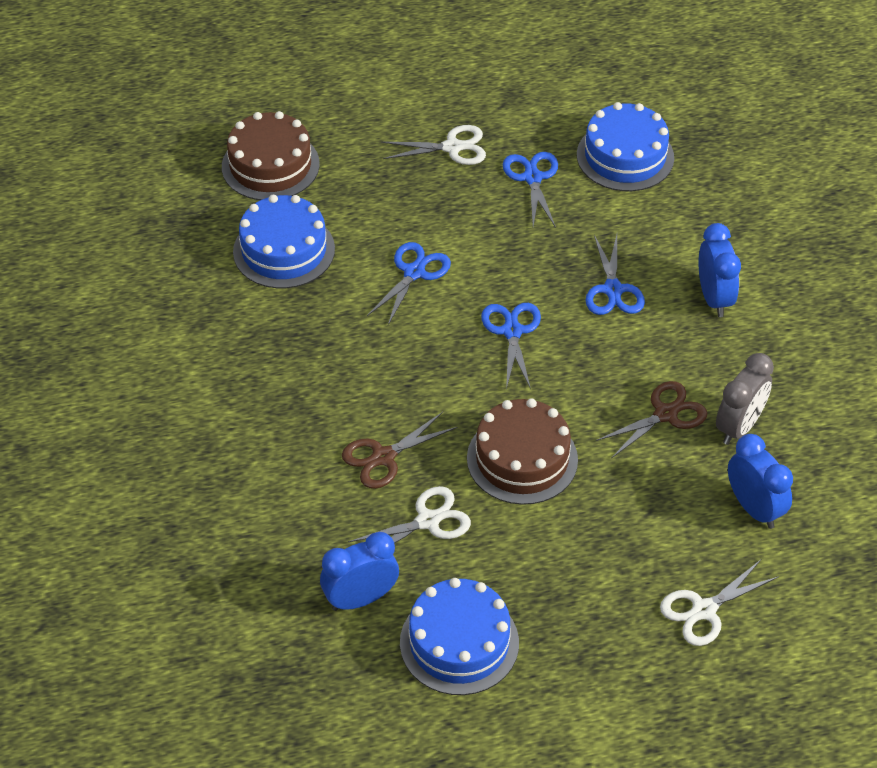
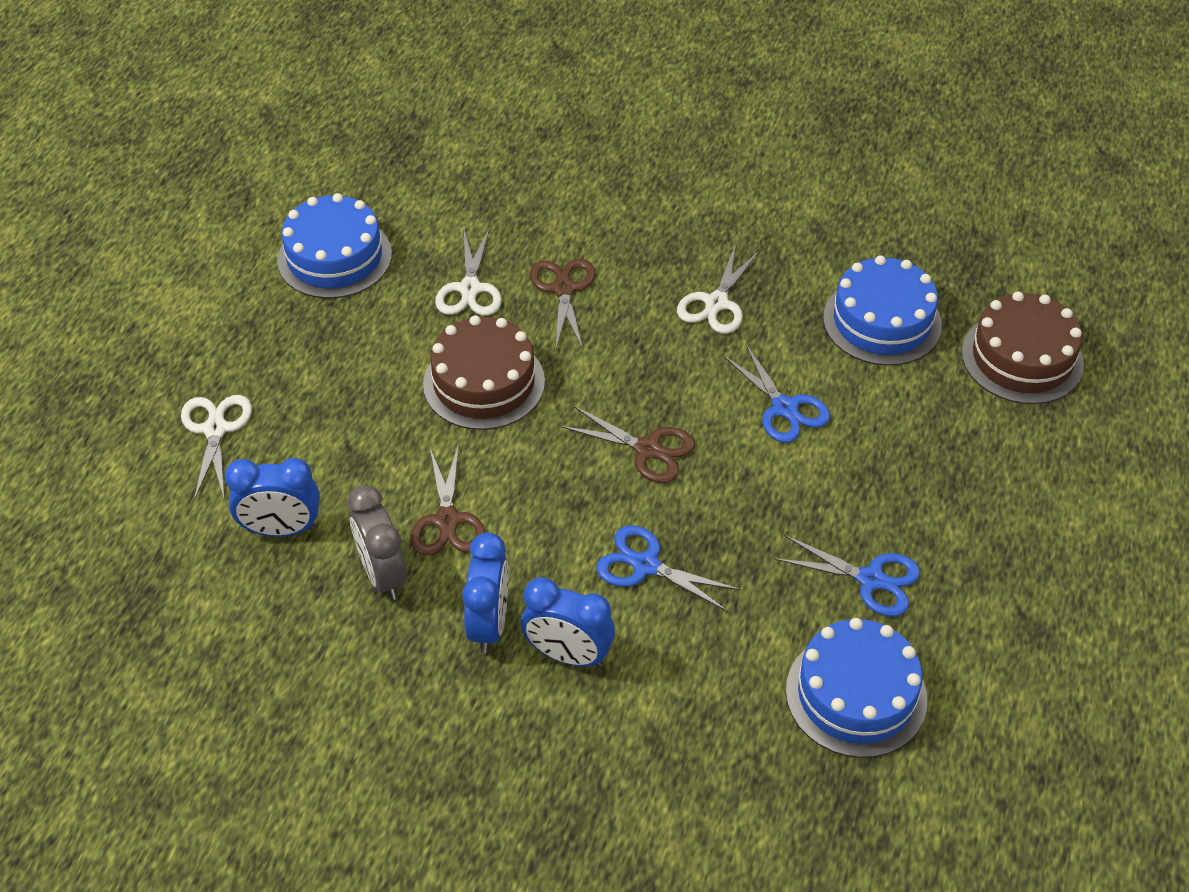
camera: 120 degrees right, 0 degrees up
blue clock [320,532,399,611] -> blue clock moved to [462,532,508,653]
white scissors [381,125,486,165] -> white scissors moved to [677,244,760,334]
blue scissors [481,303,541,389] -> brown scissors [560,406,695,483]

